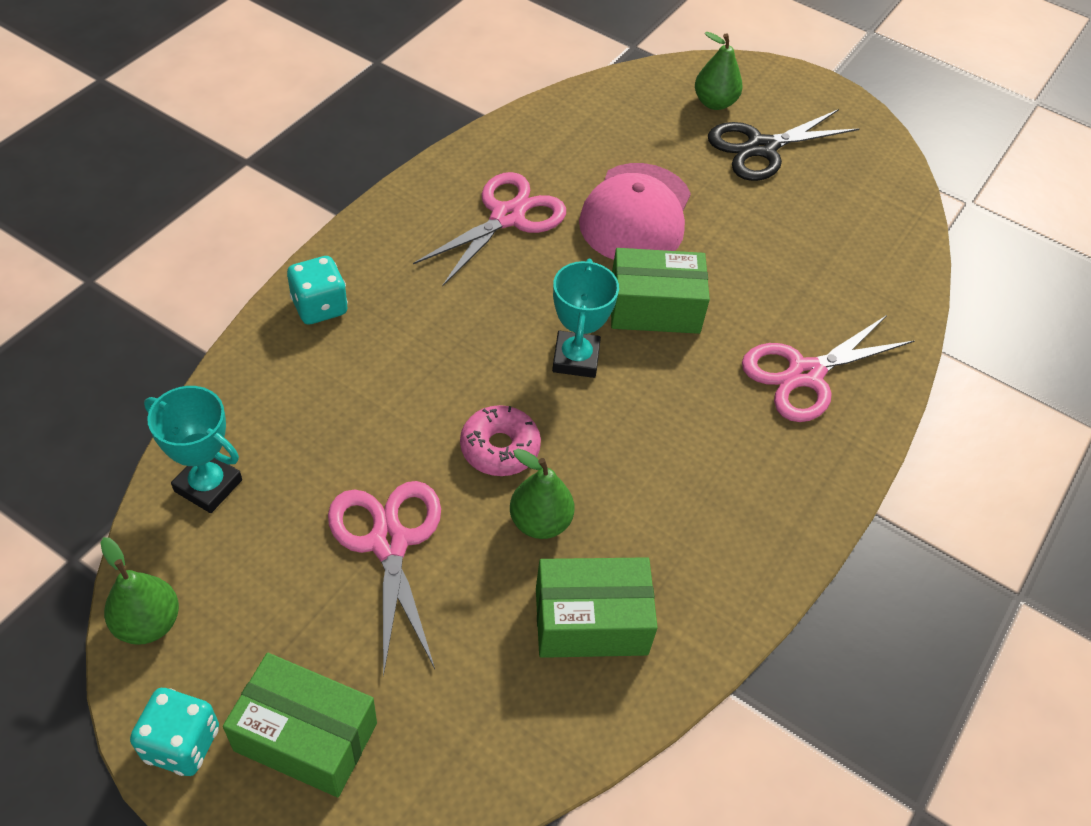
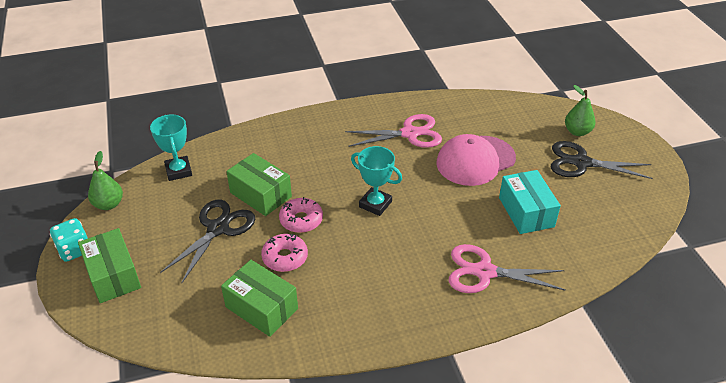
camera: 45 degrees right, 10 degrees down
turquoise dice [287,256,348,325] -> none
pink scissors [328,481,441,677] -> black scissors [160,200,255,283]
green pear [510,449,574,539] -> pink donut [261,234,308,272]
turquoise trophy [552,259,619,378] -> turquoise trophy turned 75 degrees clockwise [351,146,402,216]
green box [611,248,710,334] -> green box moved to [226,153,292,216]
none -> turquoise box [499,170,561,234]

